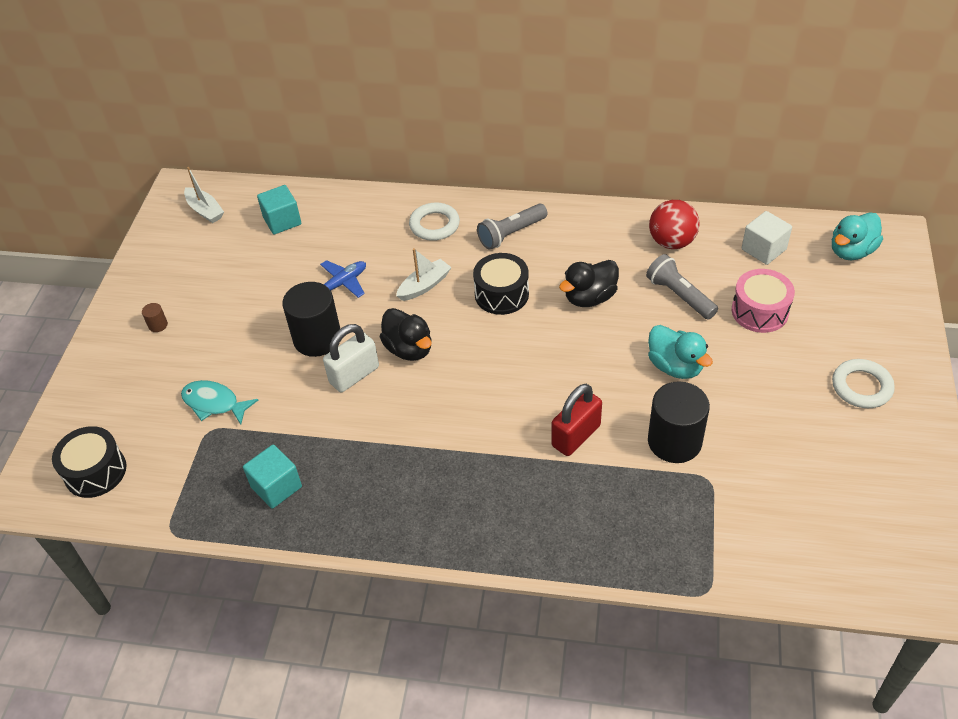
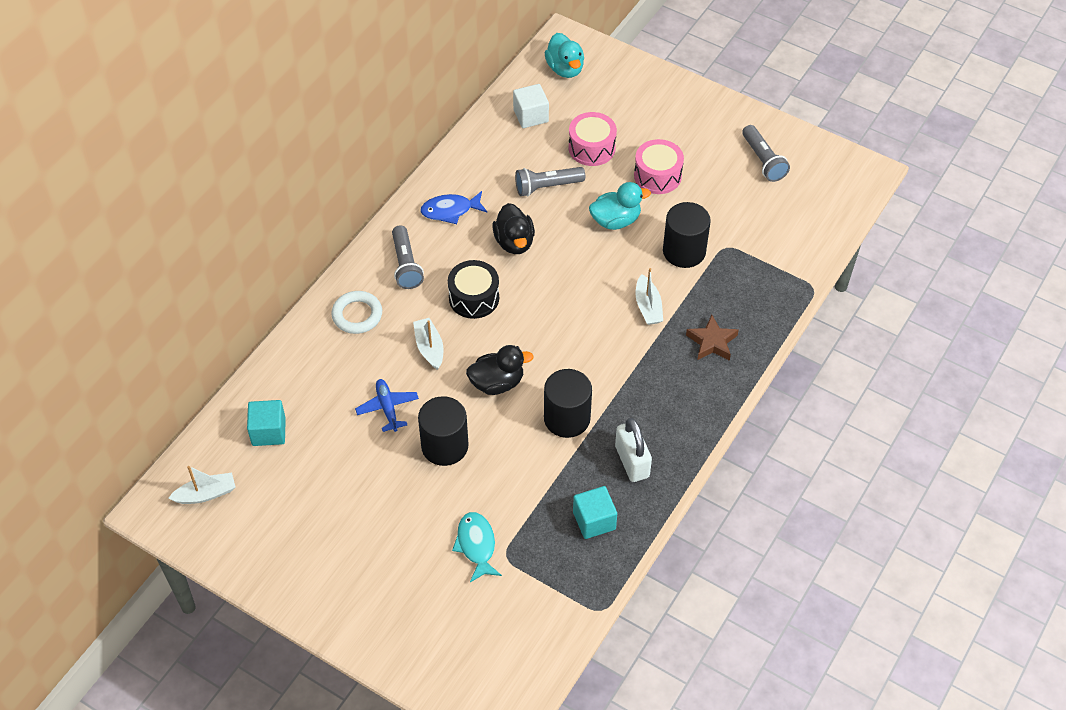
camera: 70 degrees left, 5 degrees up
black drum [52,426,126,498] -> none
brown cylinder [142,303,168,332] -> none
turquoise fish [181,380,258,425] -> turquoise fish turned 120 degrees clockwise [452,512,502,582]
white padlock [323,324,379,392] -> white padlock moved to [615,418,652,482]
red padlock [551,384,602,456] -> white boat [635,268,663,325]
red ball [649,200,699,249] -> none
white ring [832,359,895,408] -> none
none -> blue fish [420,191,487,224]
none -> black cylinder [544,369,592,438]
none -> pink drum [634,139,684,194]
none -> brown star [686,315,739,361]
none -> grey flashlight [742,125,790,182]

